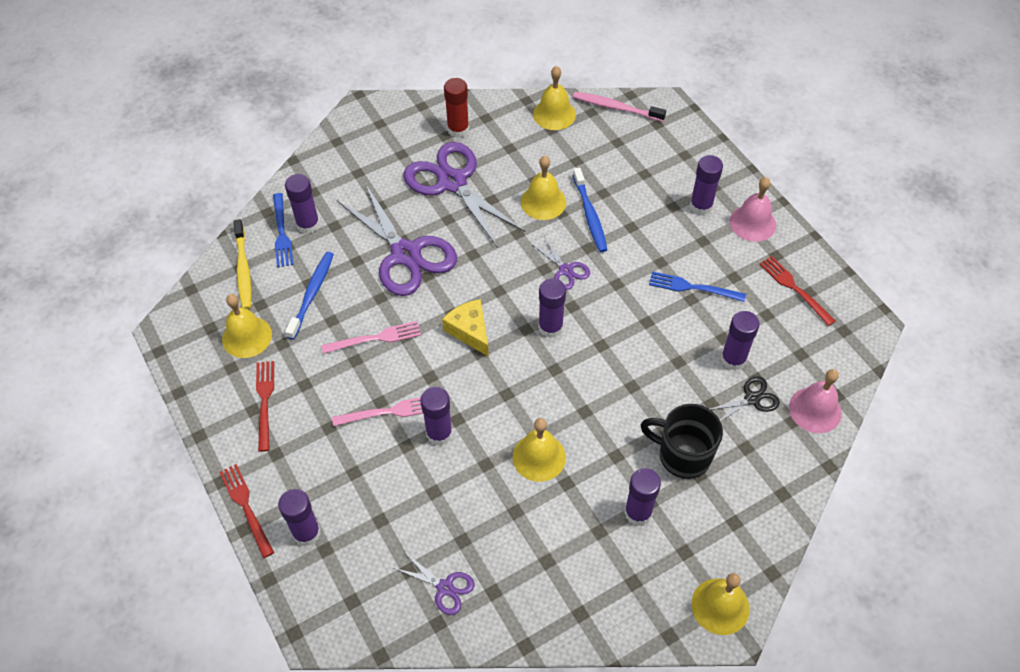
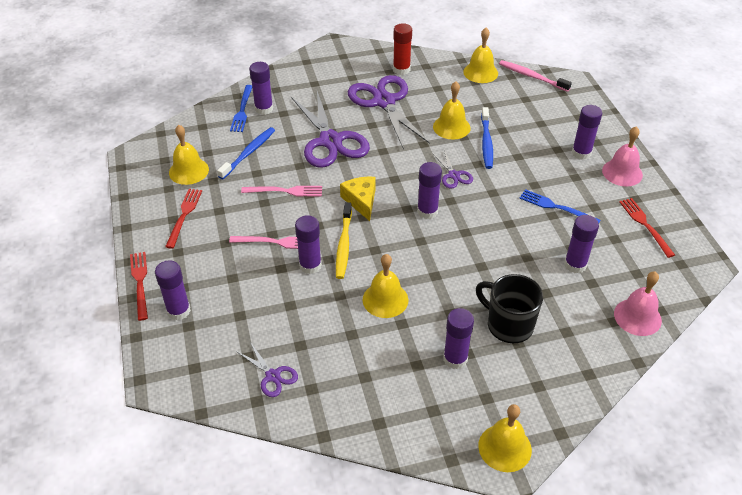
camera: 15 degrees right, 10 degrees down
yellow toothbrush [234,219,251,309] -> yellow toothbrush moved to [336,202,352,279]
black scissors [710,376,780,421] -> none

